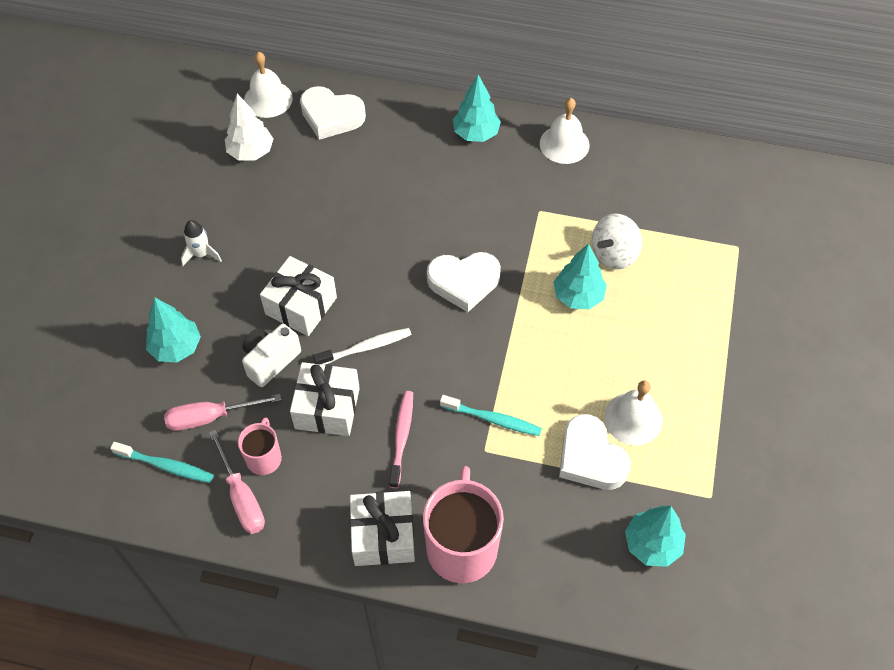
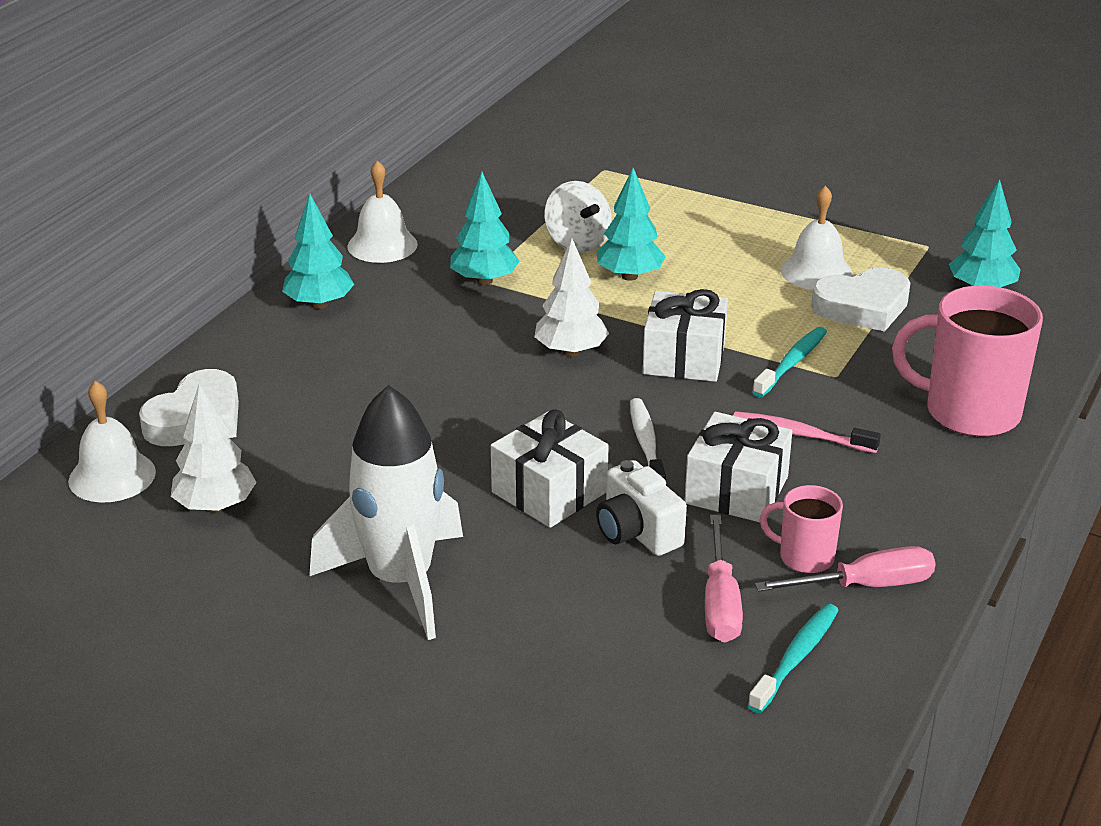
camera: 75 degrees left, 25 degrees down
turquoise tree [146,297,201,363] -> turquoise tree moved to [450,172,520,285]
white rocket [181,220,222,266] -> white rocket [309,385,463,640], size x2.38
white gift [350,491,415,566] -> white gift moved to [643,289,728,382]
white heart [427,252,501,312] -> white tree [534,238,609,357]

